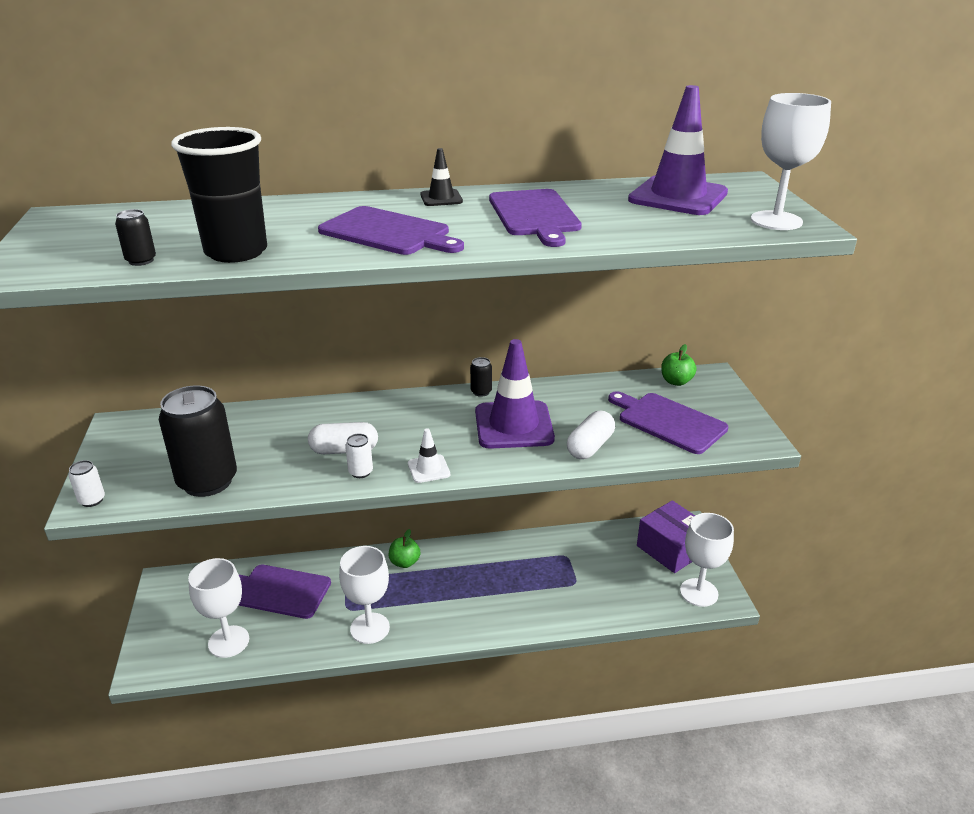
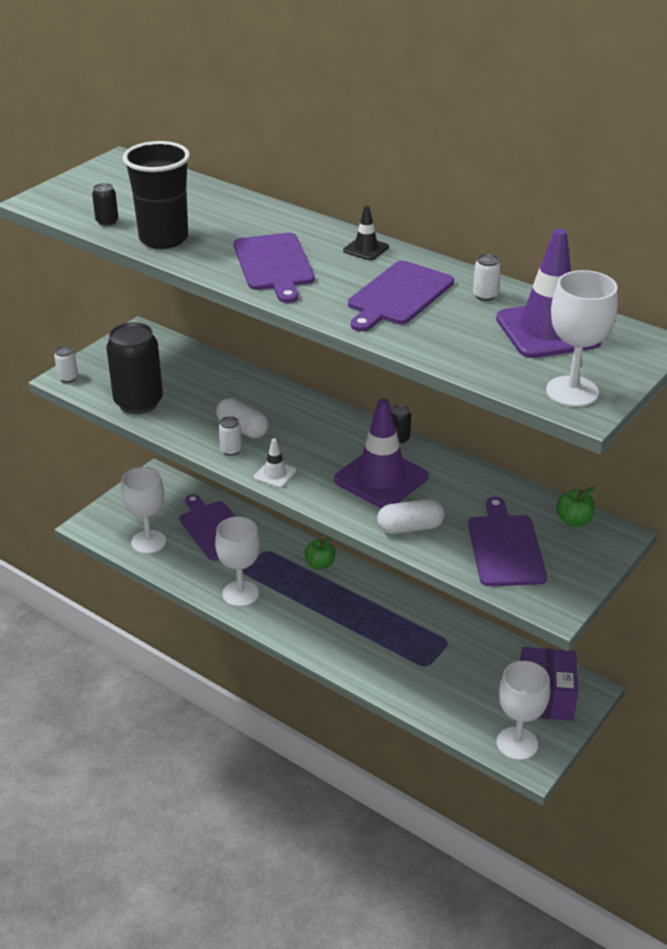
camera: 45 degrees right, 5 degrees up
none -> white can [473,254,501,301]

